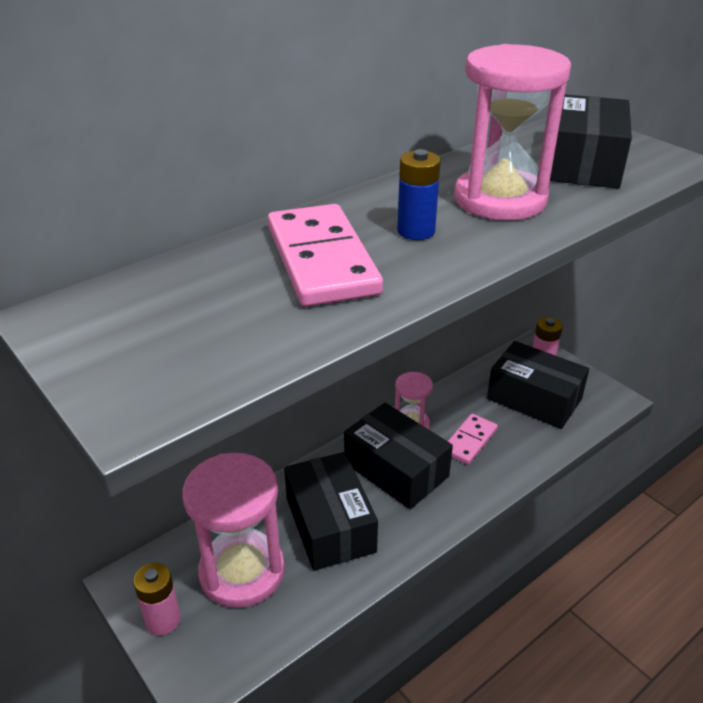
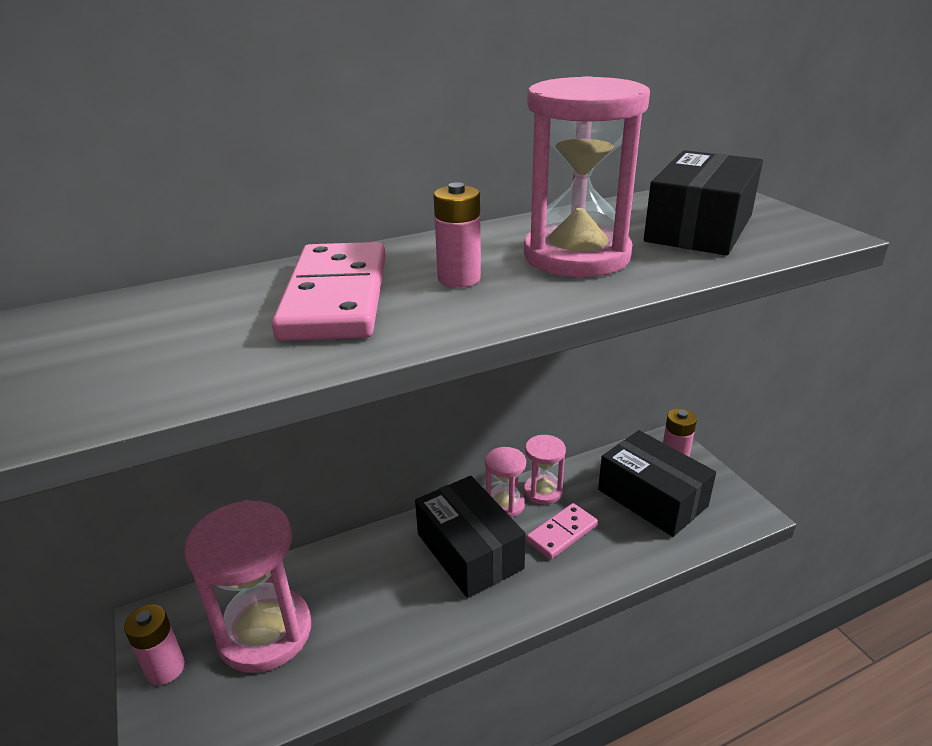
camera: 15 degrees right, 5 degrees down
black box [284,452,378,571] -> none
blue battery [397,149,441,240] -> pink battery [433,182,481,288]
none -> pink hourglass [524,435,566,505]

